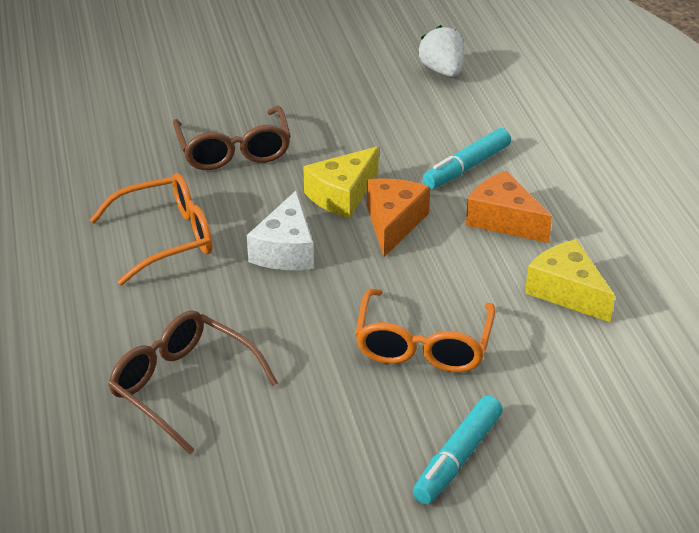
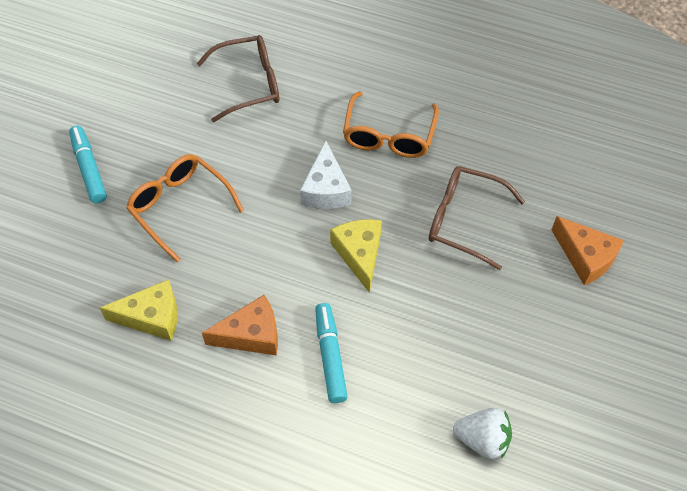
camera: 125 degrees right, 20 degrees up
white cheese [247,191,314,270] -> white cheese turned 135 degrees counterclockwise [300,140,352,209]
orange cheese [367,178,430,257] -> orange cheese moved to [552,216,624,285]

